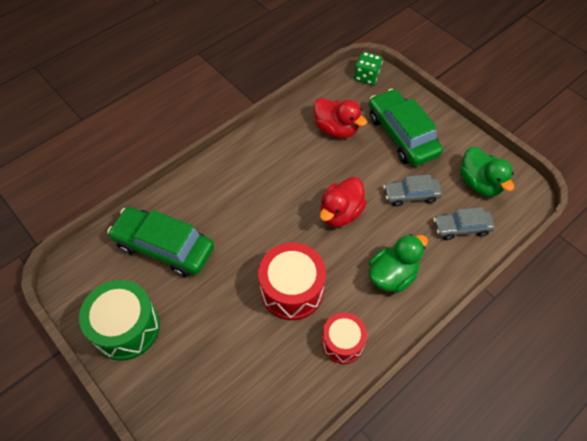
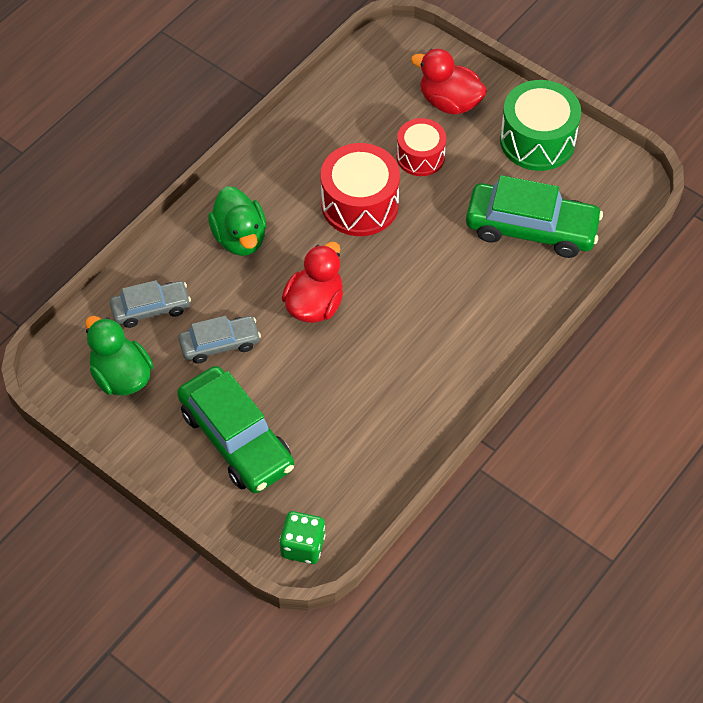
camera: 170 degrees right, 0 degrees up
red duck [314,98,367,138] -> red duck moved to [411,49,487,114]
red drum [321,312,367,364] -> red drum moved to [397,118,446,176]
green duck [369,234,428,293] -> green duck turned 60 degrees counterclockwise [208,186,266,256]

